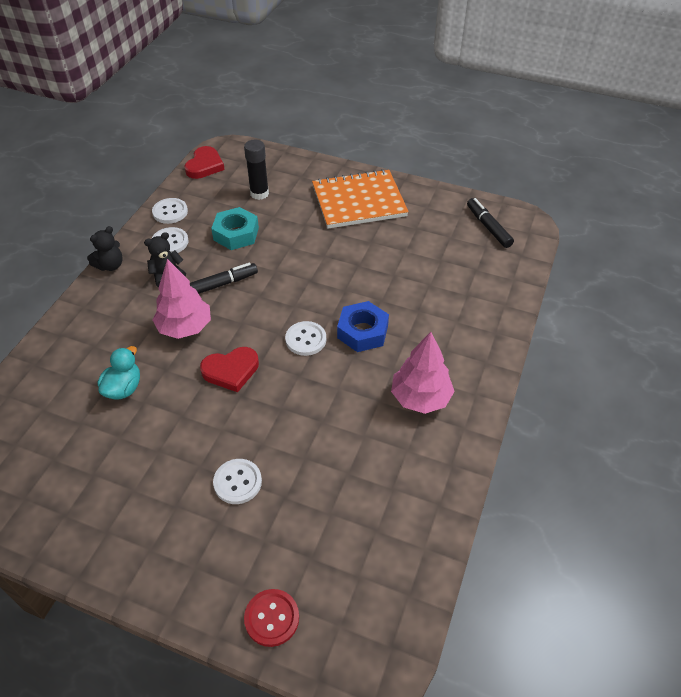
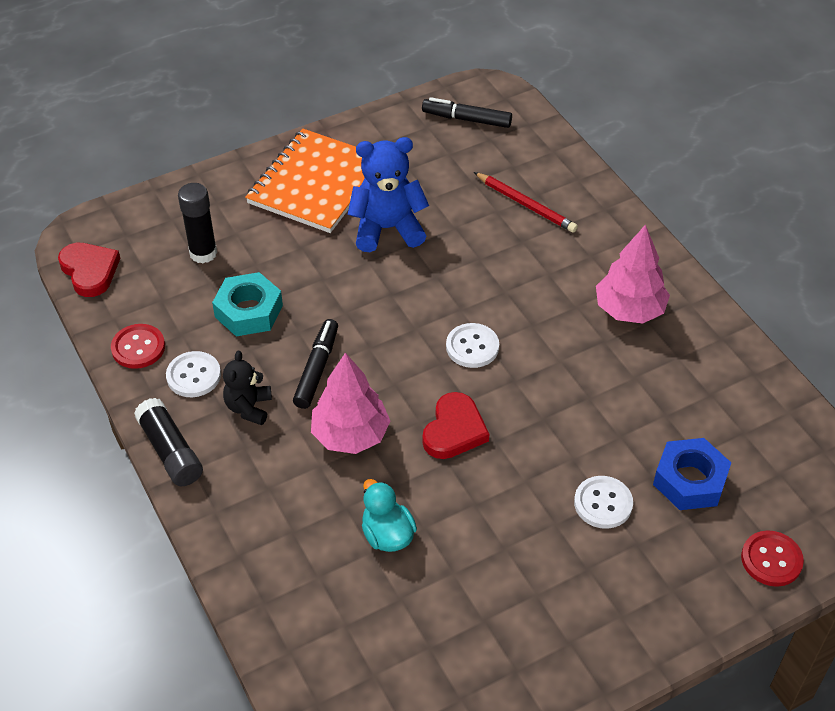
camera: 50 degrees left, 0 degrees up
black teddy bear [87,226,123,271] -> black glue stick [134,398,203,486]
white button [152,198,188,224] -> red button [111,324,165,369]
blue nut [337,301,389,352] -> blue nut moved to [653,438,731,510]
none -> blue teddy bear [347,137,429,252]
none -> red pencil [474,172,578,233]

